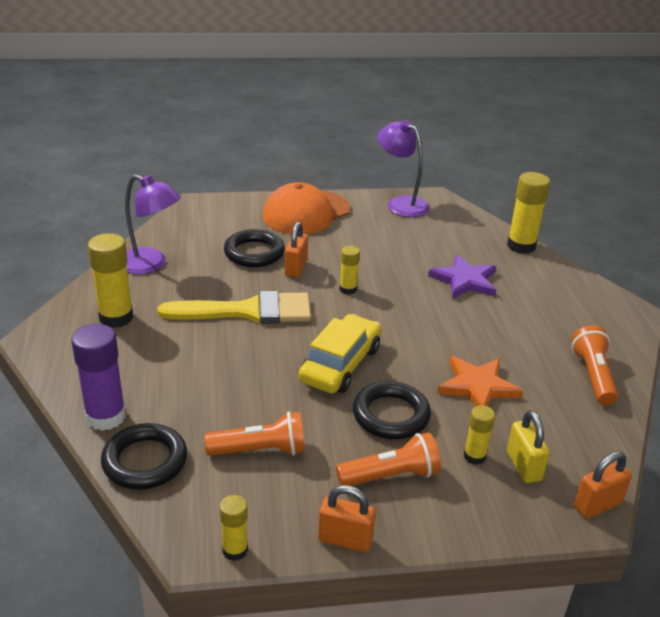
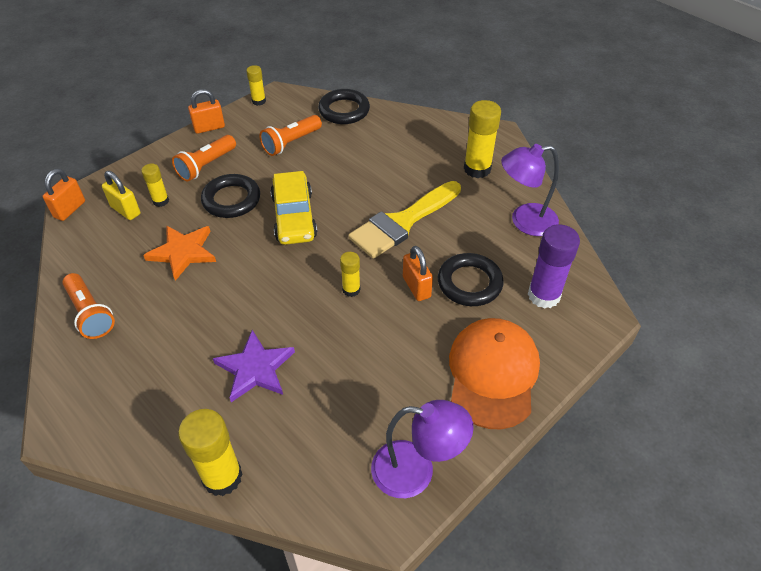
camera: 145 degrees right, 15 degrees up
purple glue stick [71,324,126,431] -> purple glue stick moved to [528,224,580,309]

